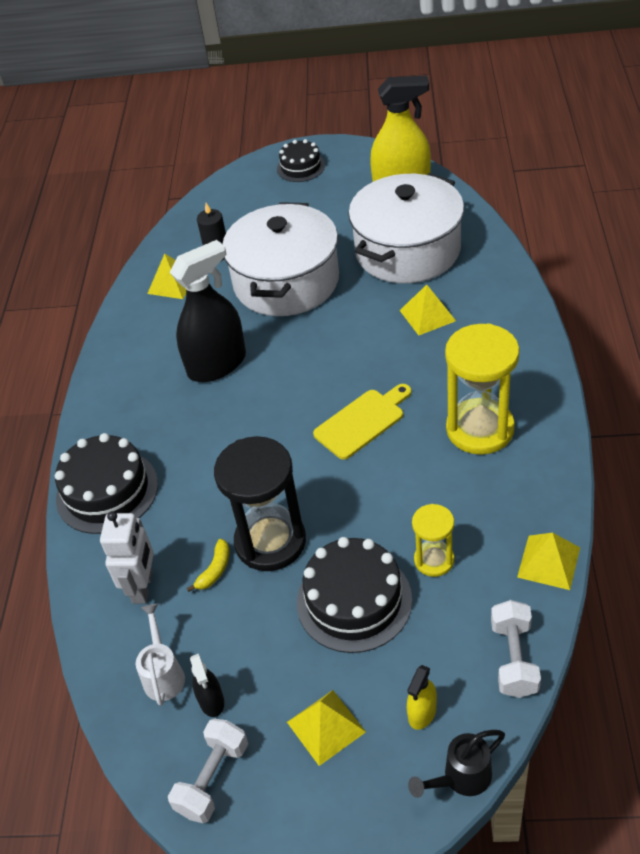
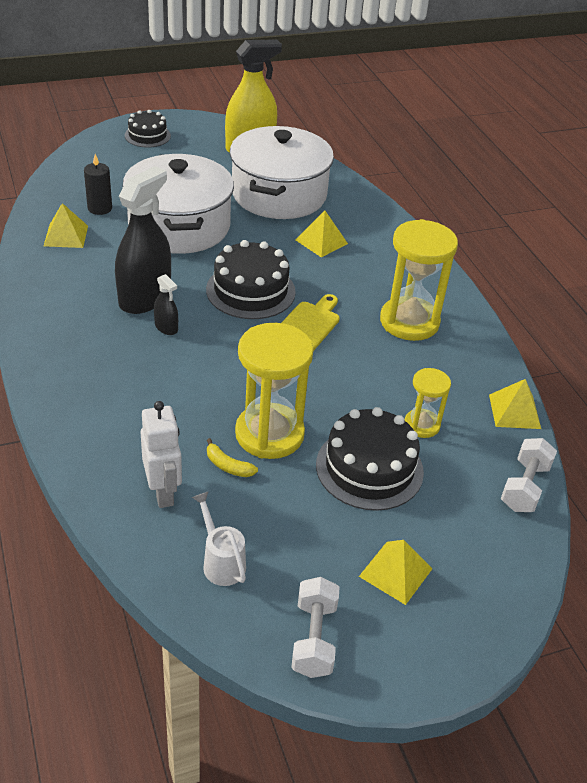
camera: 30 degrees left, 5 degrees down
black cake [55,433,158,534] -> black cake moved to [206,240,296,319]
yellow banana [187,539,229,592] -> yellow banana turned 120 degrees clockwise [207,438,258,477]
black spray bottle [190,654,224,717] -> black spray bottle moved to [154,274,178,335]
black hourglass [214,436,306,571] -> yellow hourglass [235,323,314,459]
yellow spray bottle [407,665,437,730] -> none
black watering can [408,730,505,798] -> none
white dumbbell [491,600,541,698] -> white dumbbell turned 45 degrees clockwise [501,438,557,512]

